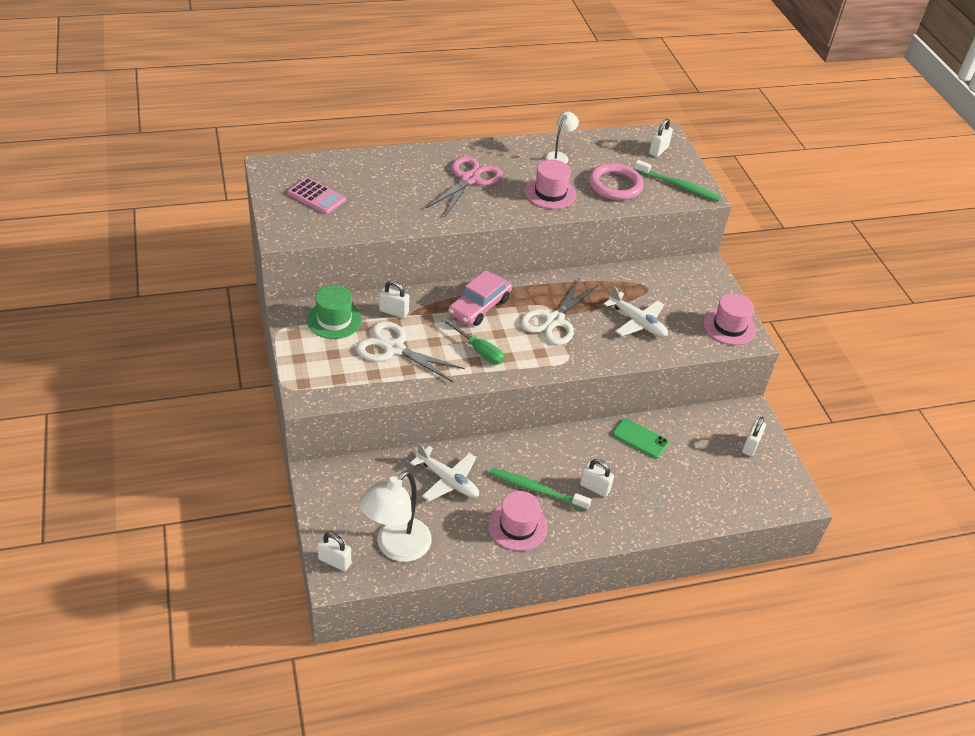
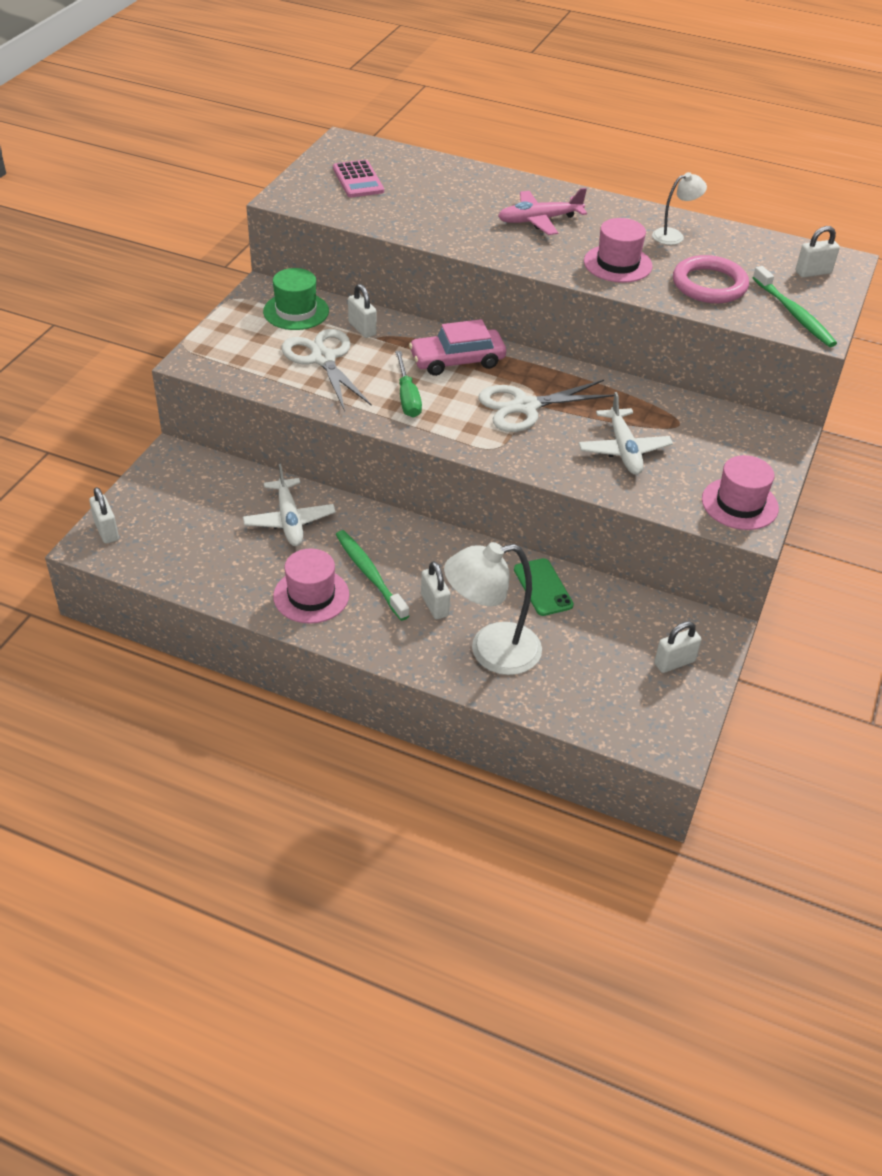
camera: 40 degrees right, 0 degrees up
white lamp [359,470,432,562] -> white lamp moved to [444,542,542,675]
pink scissors [426,156,502,216] -> pink plane [498,188,587,235]

